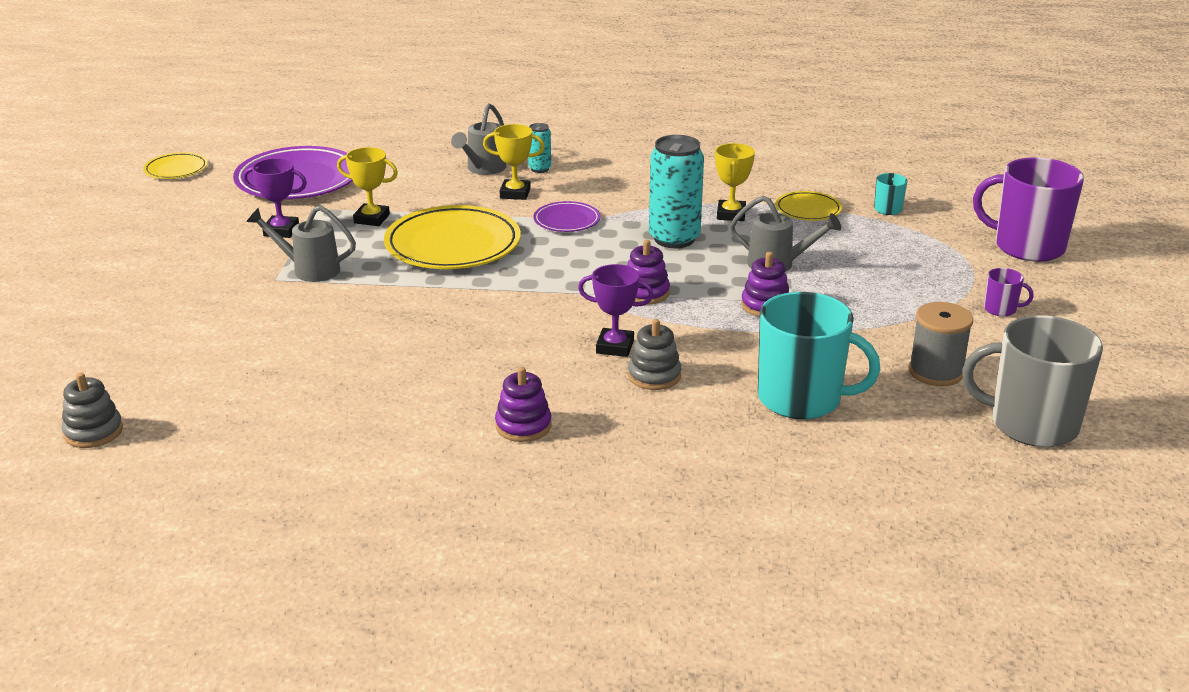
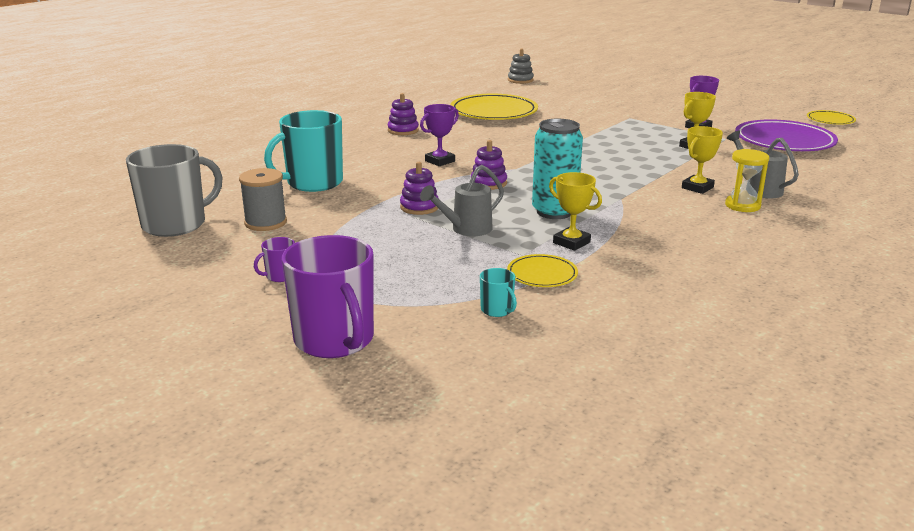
camera: 125 degrees right, 5 degrees down
grey watering can [246,205,356,282] -> none
yellow plate [384,205,521,269] -> yellow plate moved to [450,94,538,120]
turquoise can [528,123,551,173] -> yellow hourglass [725,149,769,212]
purple plate [533,201,601,232] -> none
grey stacking toy [628,319,681,390] -> none
purple mug [973,157,1084,262] -> purple mug turned 90 degrees clockwise [282,235,374,358]

